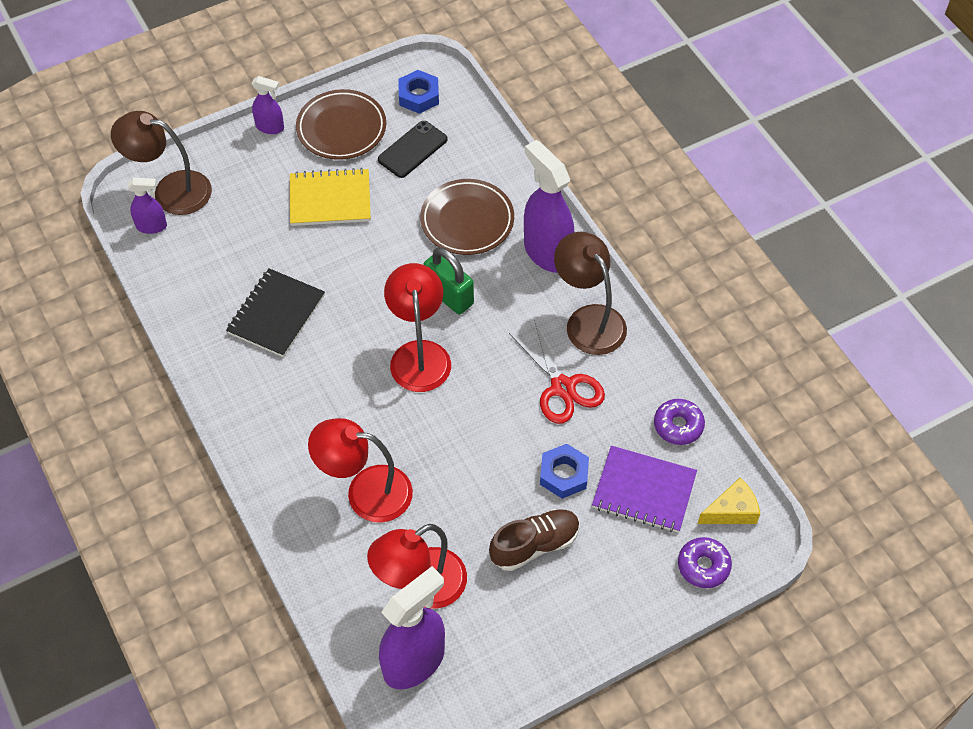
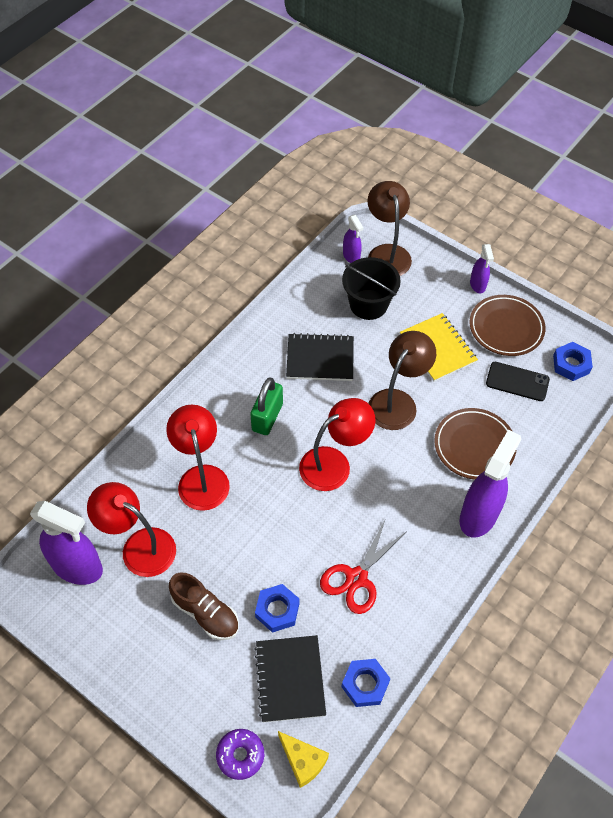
camera: 65 degrees right, 0 degrees up
green padlock [423,247,474,315] -> green padlock moved to [250,377,283,435]
brown lamp [554,232,627,355] -> brown lamp moved to [368,331,436,430]
purple notebook [592,446,697,533] -> black notebook [254,635,326,722]
purple donut [654,399,705,445] -> blue nut [342,659,390,707]
none -> black bucket [342,257,401,320]

